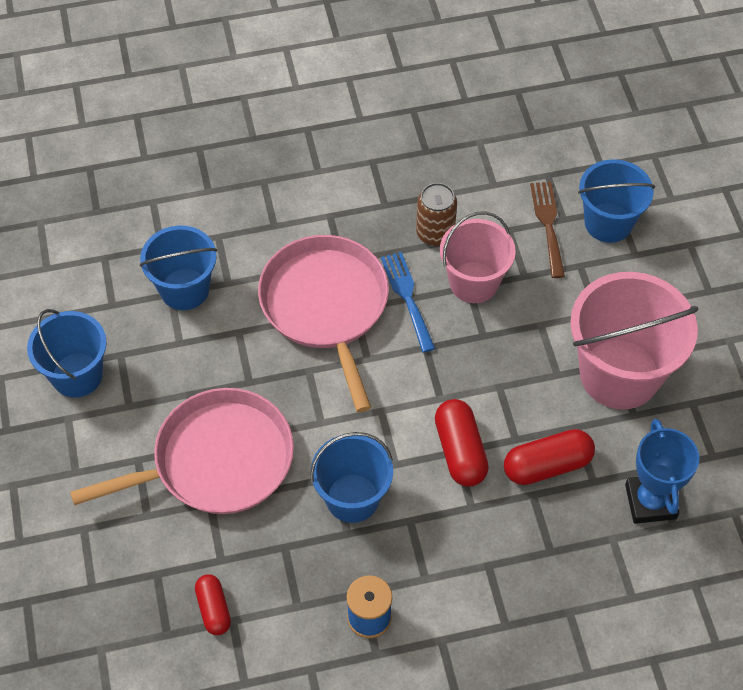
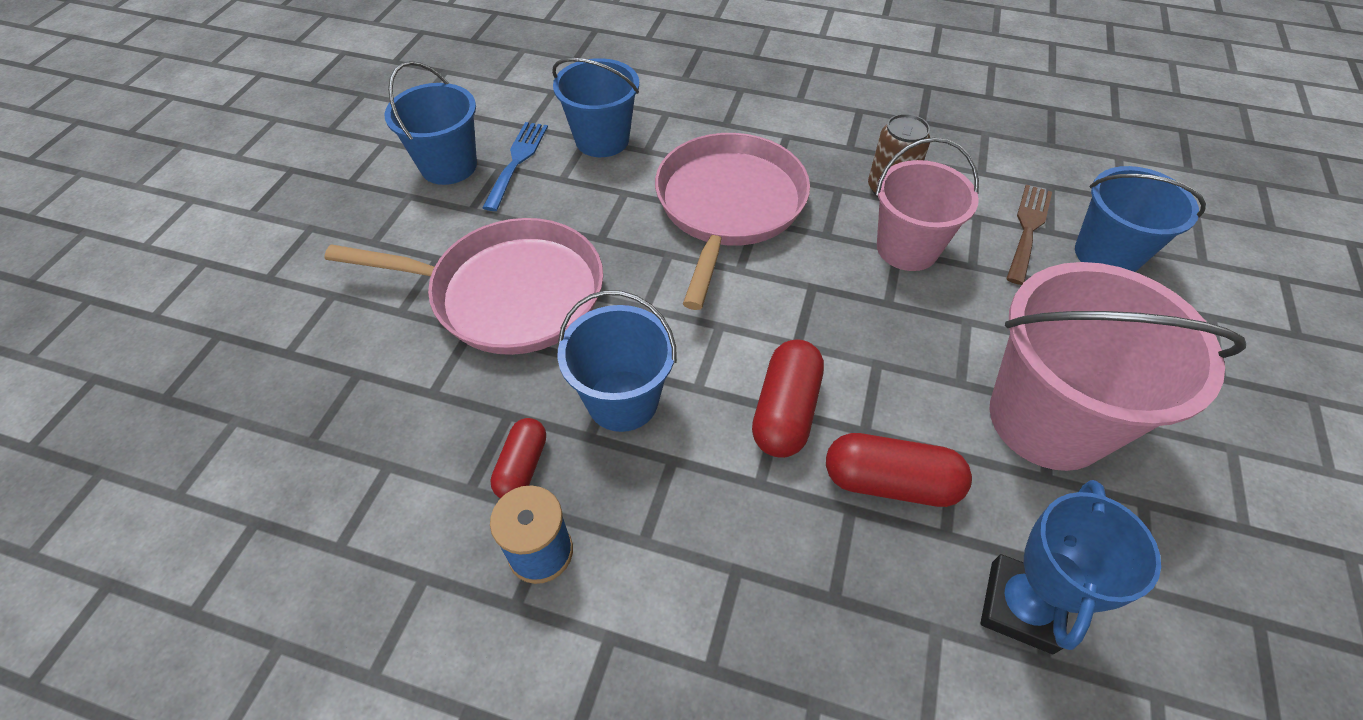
camera: 30 degrees right, 5 degrees down
red capsule [195,574,231,635] -> red capsule moved to [490,418,546,499]
blue fork [381,252,435,353] -> blue fork moved to [482,122,548,211]

